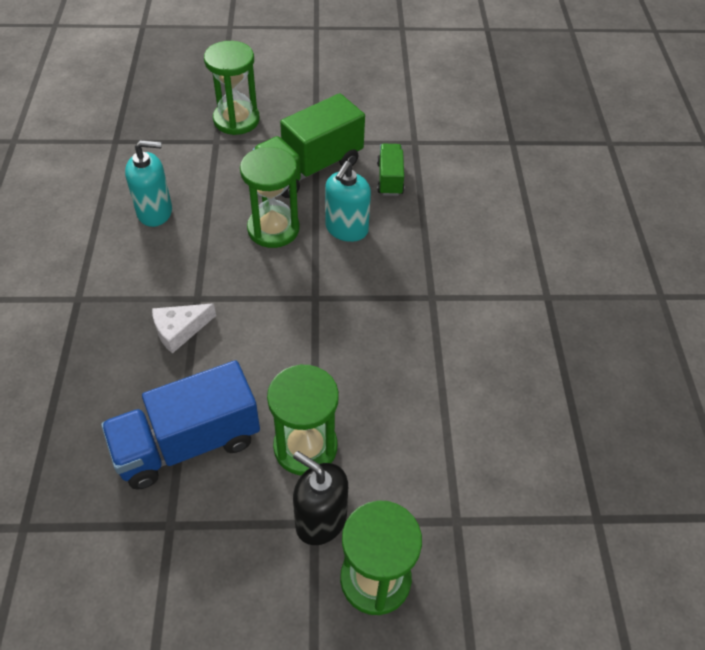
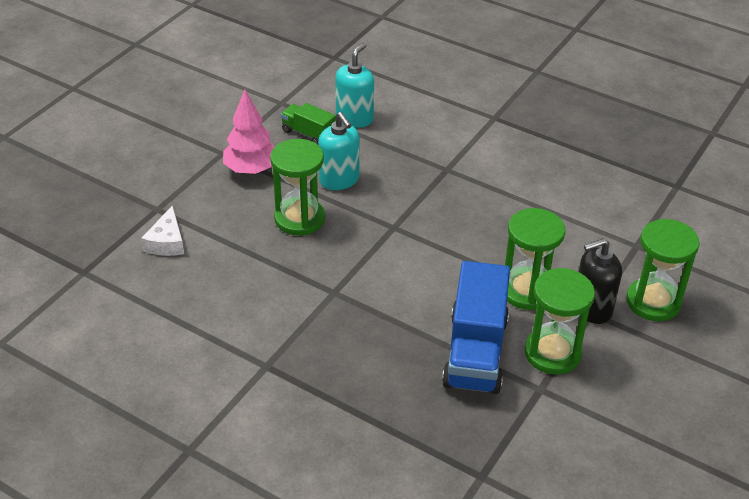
camera: 55 degrees left, 10 degrees down
turquoise soap dispenser [125,140,172,227] -> turquoise soap dispenser moved to [335,43,374,128]
white cheese [152,303,216,354] -> white cheese moved to [141,206,184,256]
green hourglass [204,41,260,135] -> green hourglass moved to [524,268,595,374]
green truck [252,93,365,198] -> pink tree [223,90,274,174]

